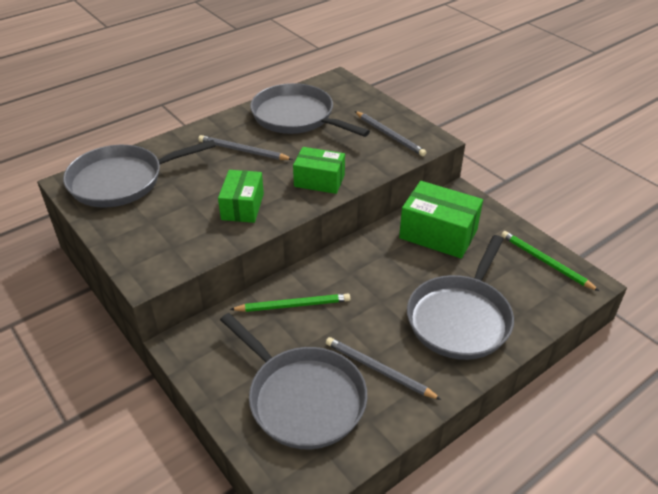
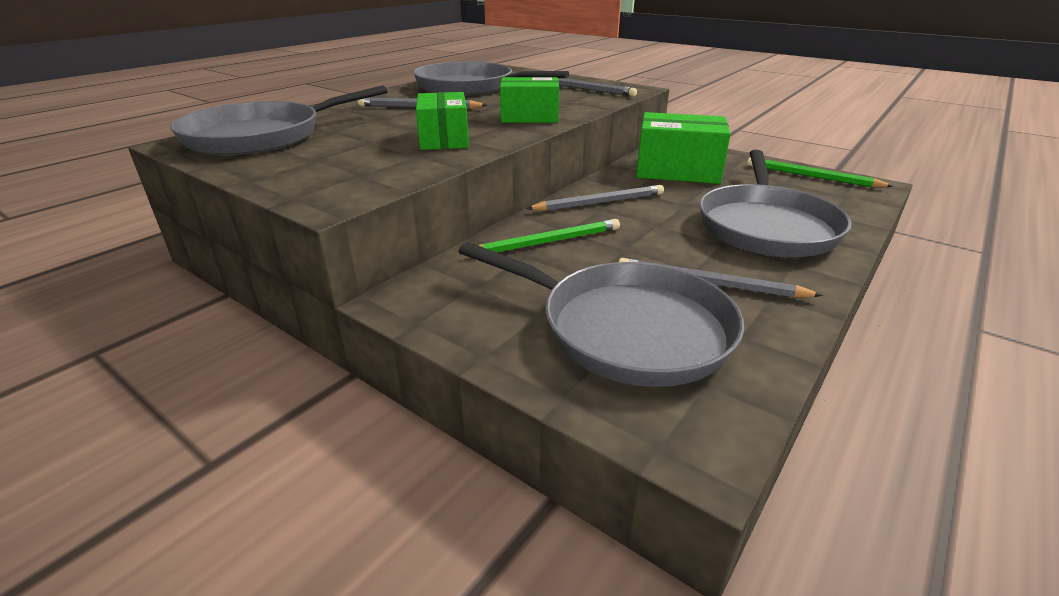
camera: 15 degrees left, 10 degrees down
none -> grey pencil [526,185,664,211]

